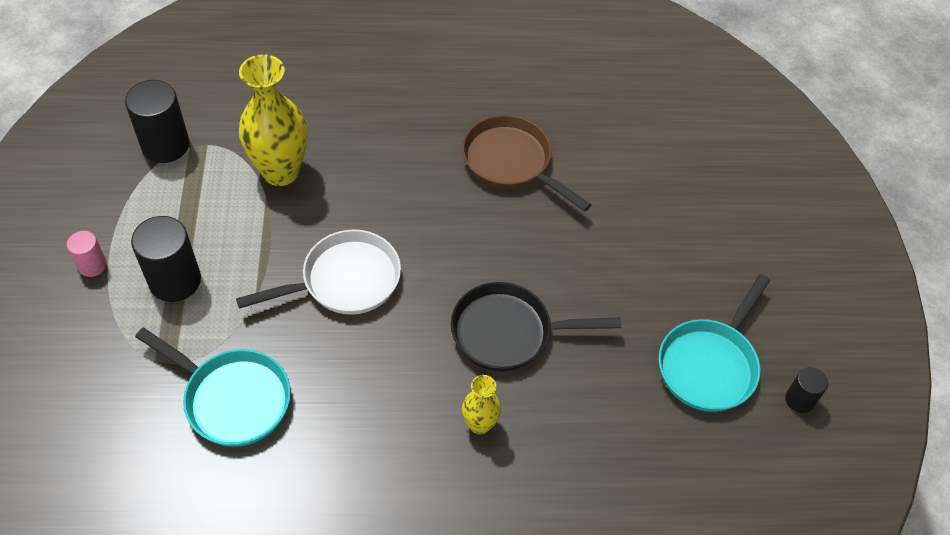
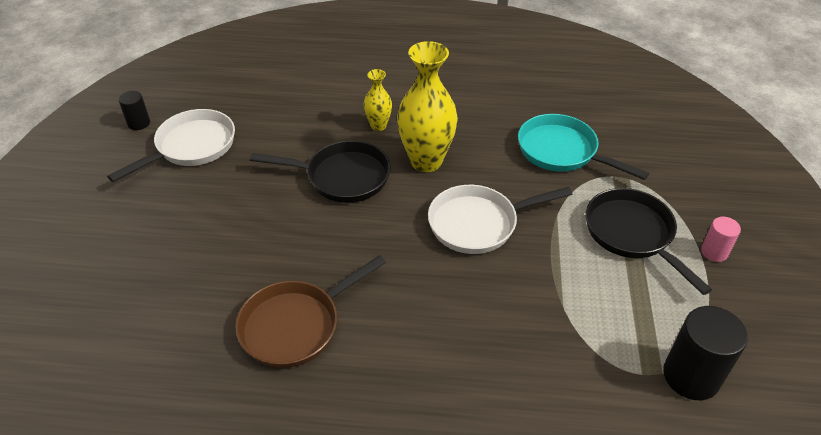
camera: 170 degrees left, 10 degrees down
black cylinder [131,216,201,302] -> black pan [586,188,712,295]
yellow vase [239,54,308,186] -> yellow vase moved to [397,41,458,172]
brown pan [462,115,591,212] -> brown pan turned 90 degrees clockwise [235,255,386,368]
turquoise pan [659,274,770,412] -> white pan [107,109,235,182]

